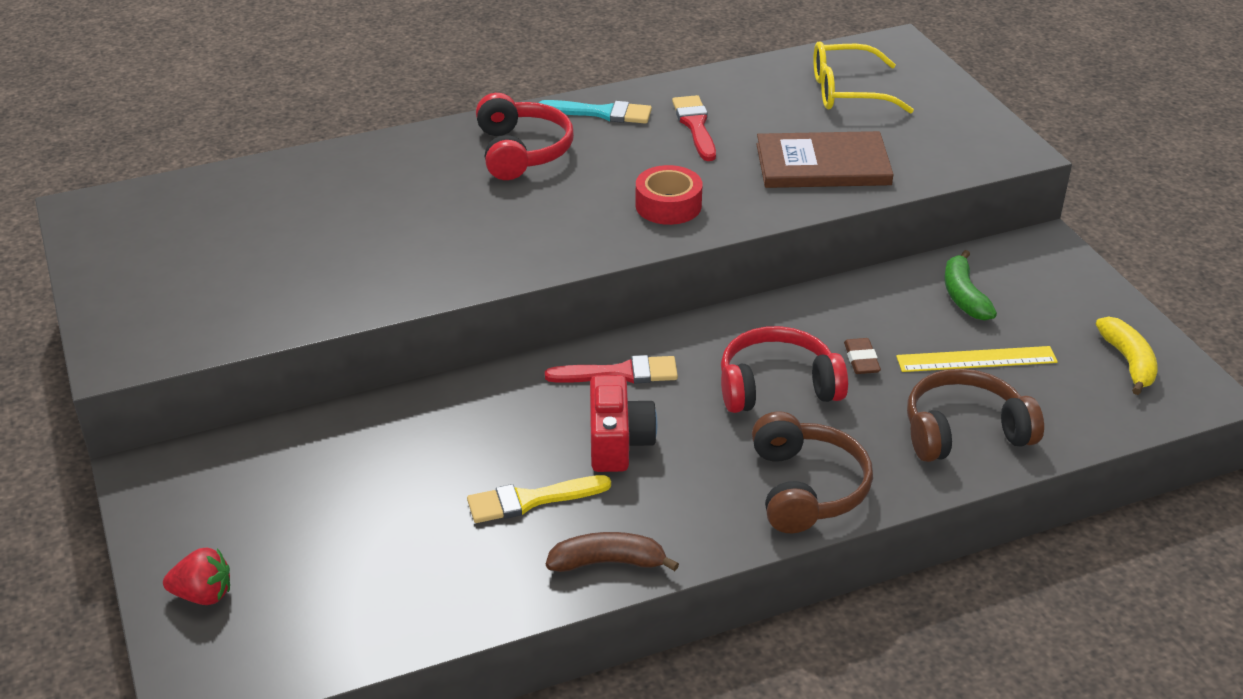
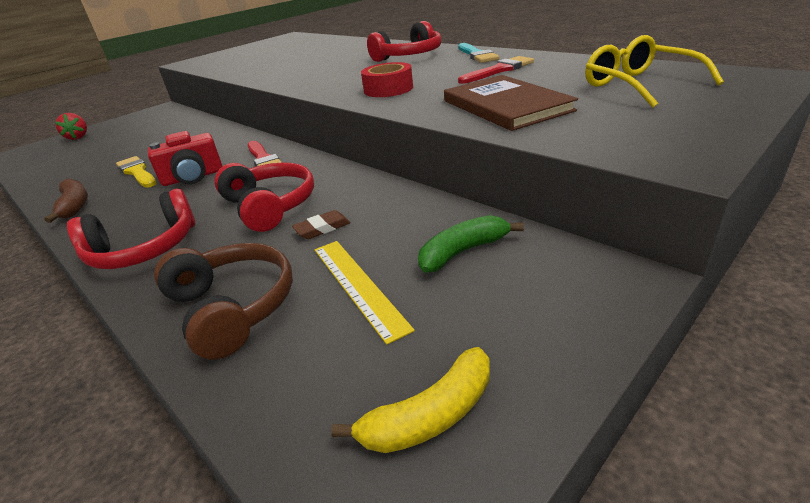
camera: 70 degrees right, 5 degrees down
brown headphones [752,411,873,533] -> red headphones [67,189,195,269]

